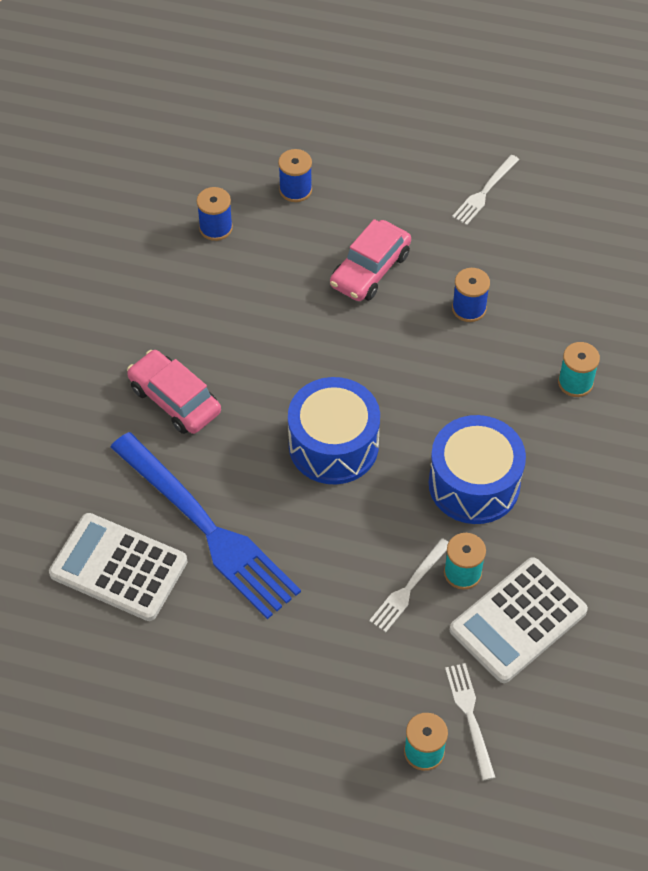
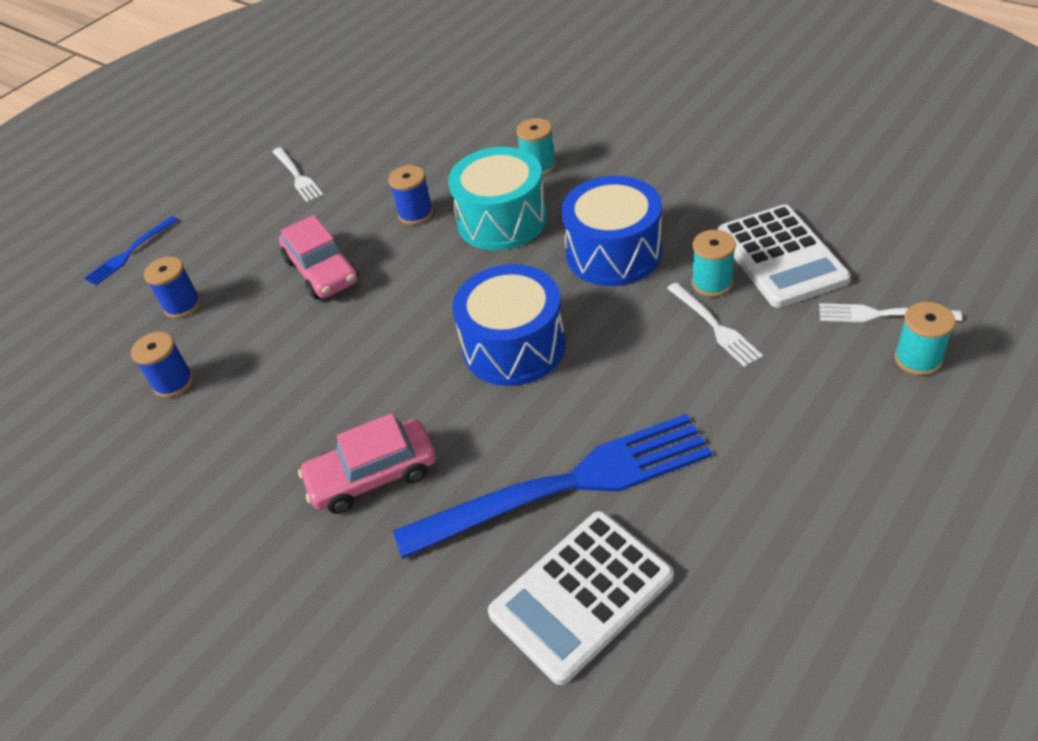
camera: 60 degrees left, 10 degrees down
none -> blue fork [84,216,178,285]
none -> turquoise drum [448,147,547,250]

